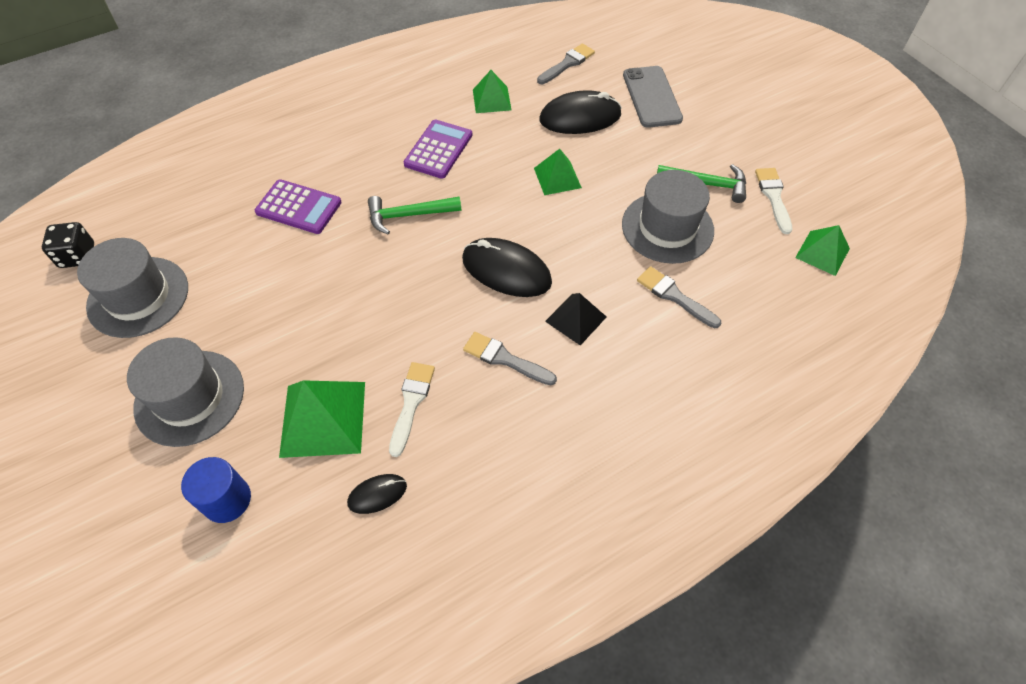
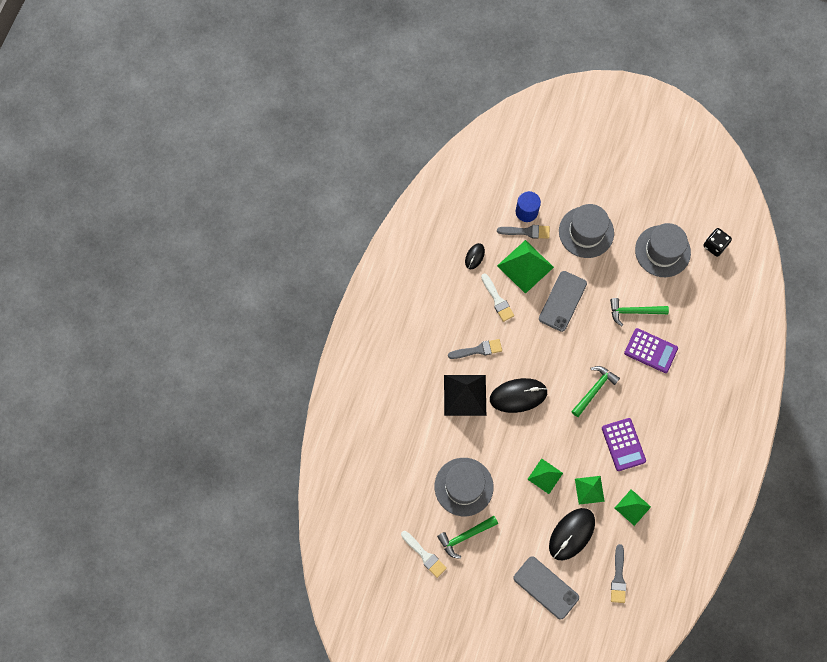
camera: 140 degrees right, 15 degrees up
purple calculator [255,179,342,234] -> purple calculator turned 135 degrees counterclockwise [624,328,678,373]
black pyramid [545,293,606,346] -> black pyramid [444,375,486,416], size x1.64
grey brush [637,266,721,328] -> grey brush moved to [497,225,550,239]
green pyramid [795,225,850,276] -> green pyramid moved to [575,476,605,505]
none -> grey phone [539,271,587,332]
none -> green hammer [610,298,669,326]

